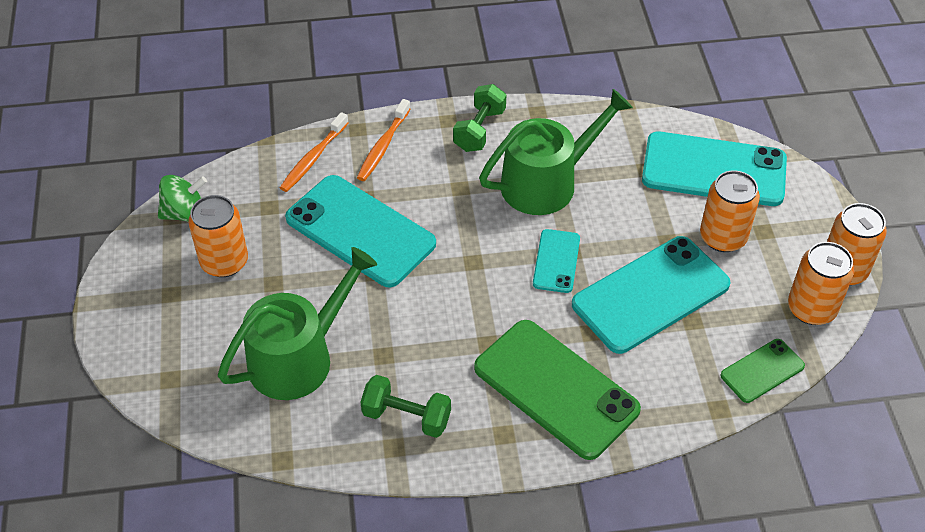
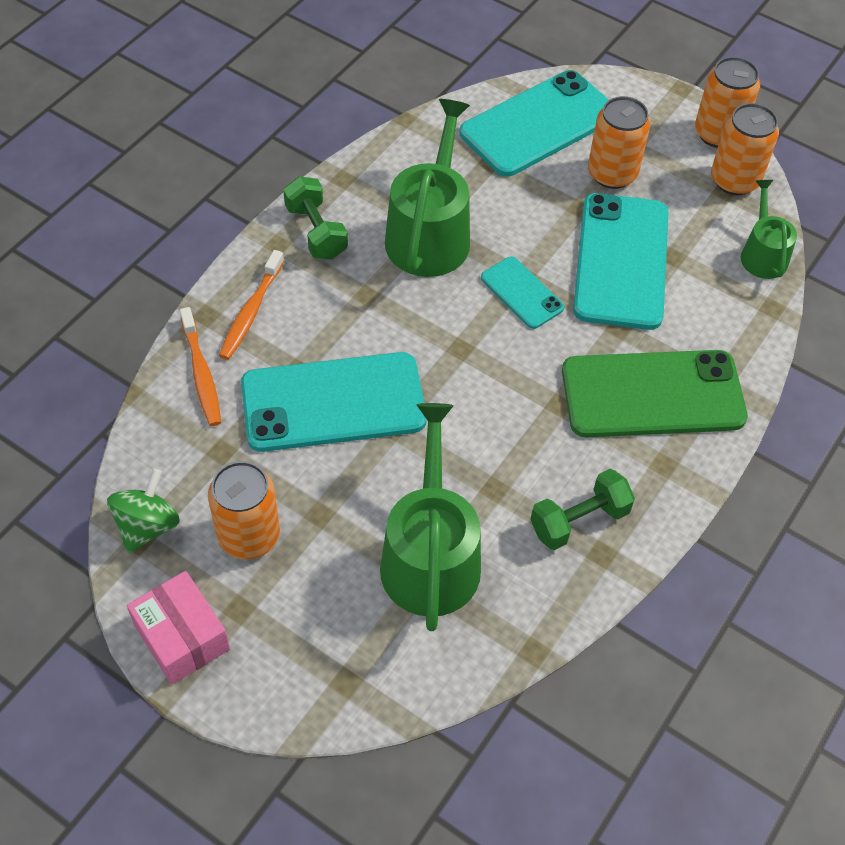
camera: 50 degrees left, 5 degrees up
orange toothbrush [357,99,410,181] -> orange toothbrush turned 45 degrees clockwise [219,250,284,360]
green phone [720,339,805,403] -> green watering can [741,180,797,279]
none -> pink box [127,571,230,685]

